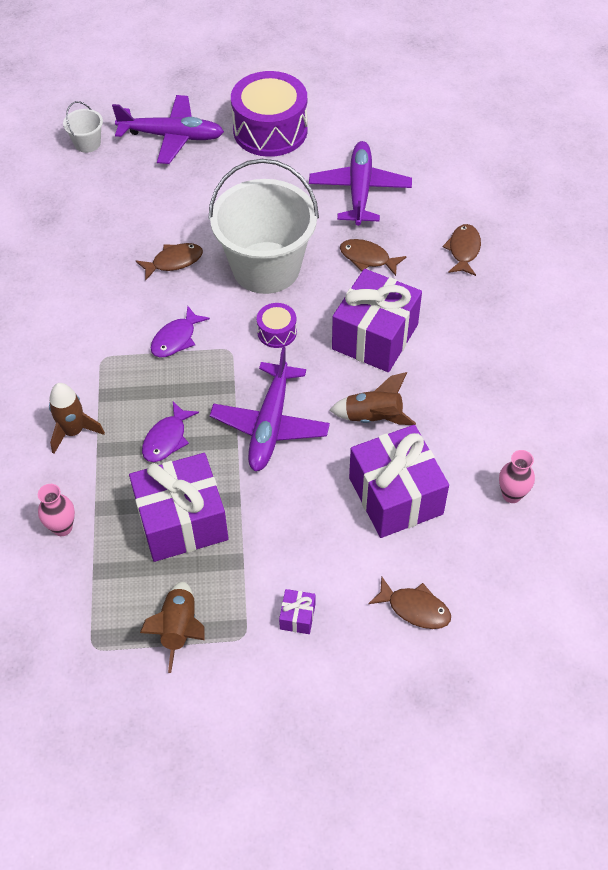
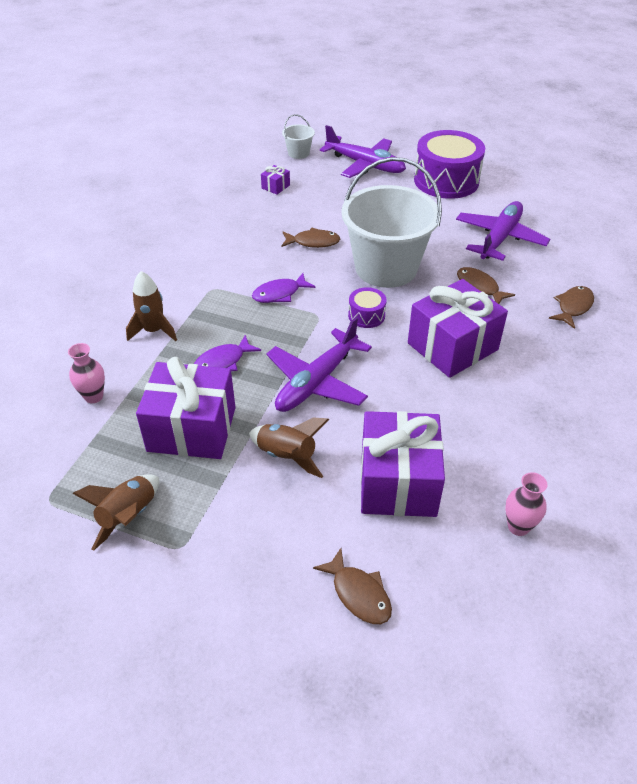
camera: 25 degrees right, 10 degrees down
purple gift [279,589,315,634] -> purple gift moved to [261,165,290,195]
brown rocket [329,372,416,425] -> brown rocket moved to [249,418,329,478]

